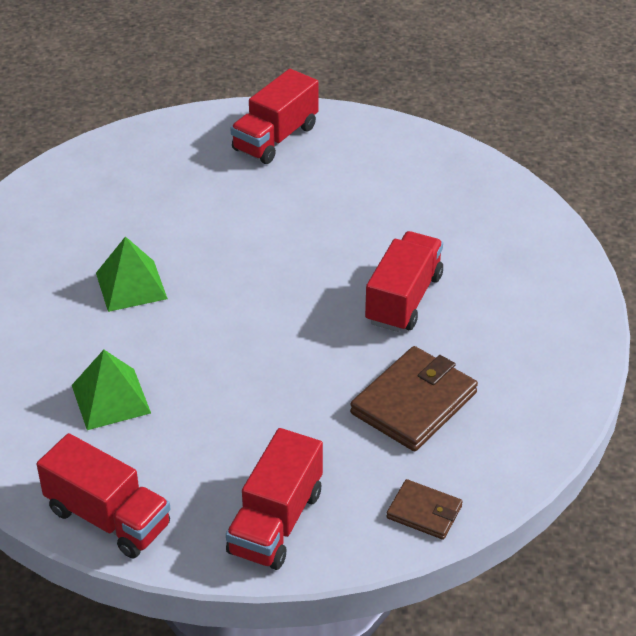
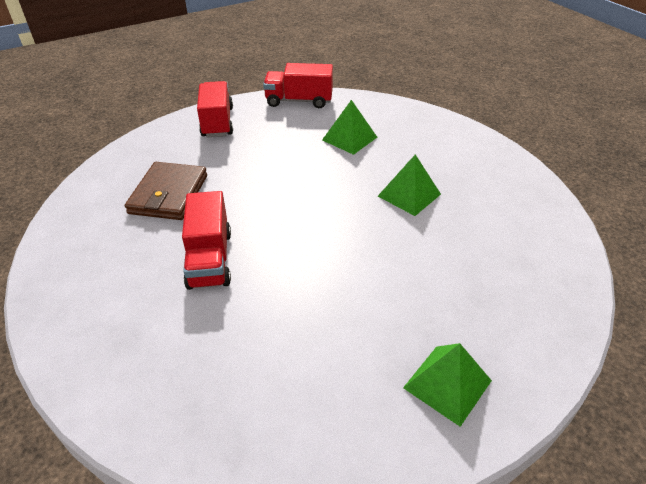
camera: 150 degrees right, 0 degrees up
red truck [230,69,319,164] -> green pyramid [403,343,492,427]
brown wallet [386,479,463,540] -> none

